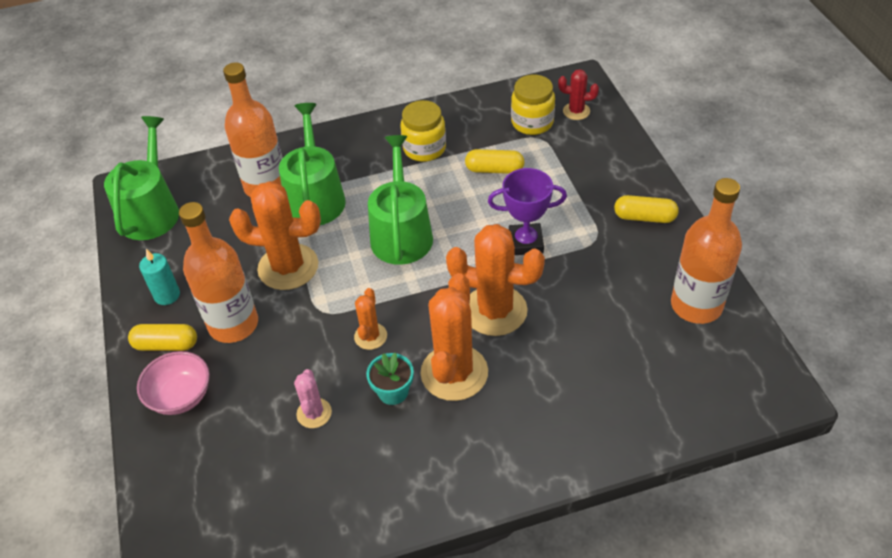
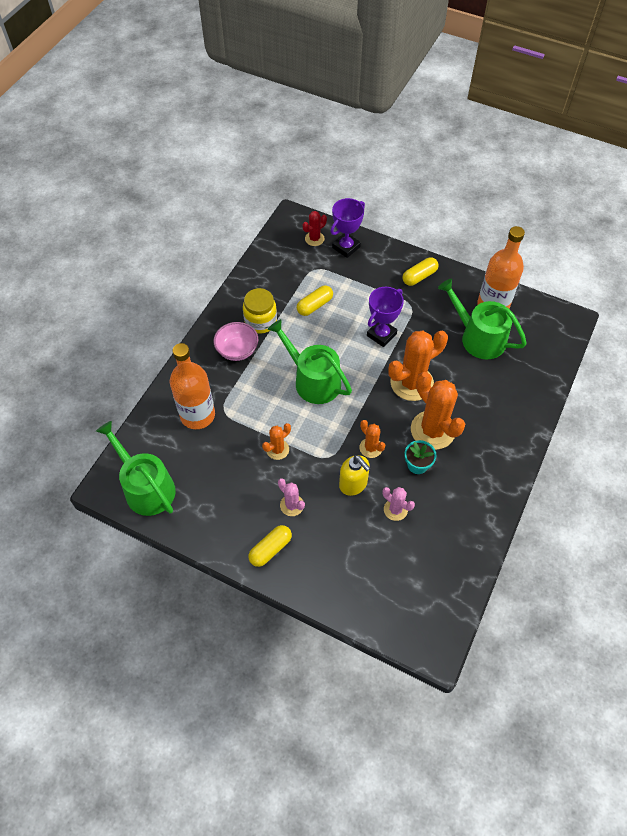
camera: 50 degrees left, 10 degrees up
pink bowl [137,351,210,415] -> pink bowl moved to [213,322,258,361]
turquoise candle [139,249,180,305] -> none
orange bottle [179,202,258,343] -> pink cactus [278,478,305,516]
orange cactus [229,181,321,290] -> orange cactus [262,423,291,460], size x0.51
green watering can [279,103,346,225] -> green watering can moved to [438,279,527,359]
yellow jar [511,75,555,135] -> none
none -> purple trophy [330,198,365,258]
none -> yellow soap dispenser [339,455,370,496]

